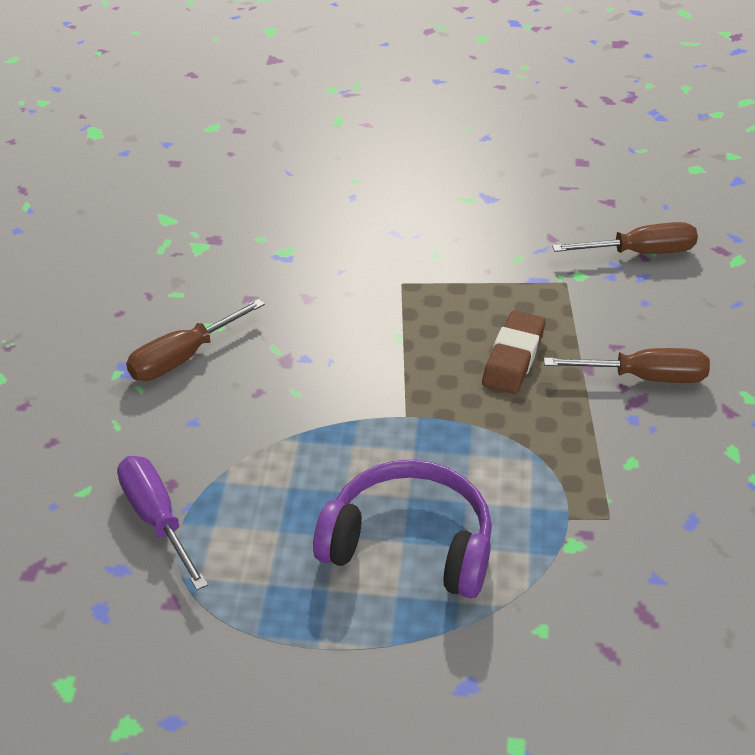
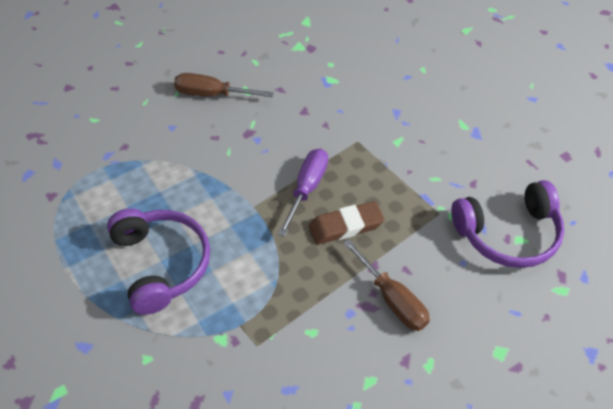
camera: 50 degrees right, 10 degrees up
purple screwdriver [117,456,208,590] -> purple screwdriver moved to [278,149,328,237]
brown screwdriver [552,222,698,254] -> purple headphones [451,180,565,268]

